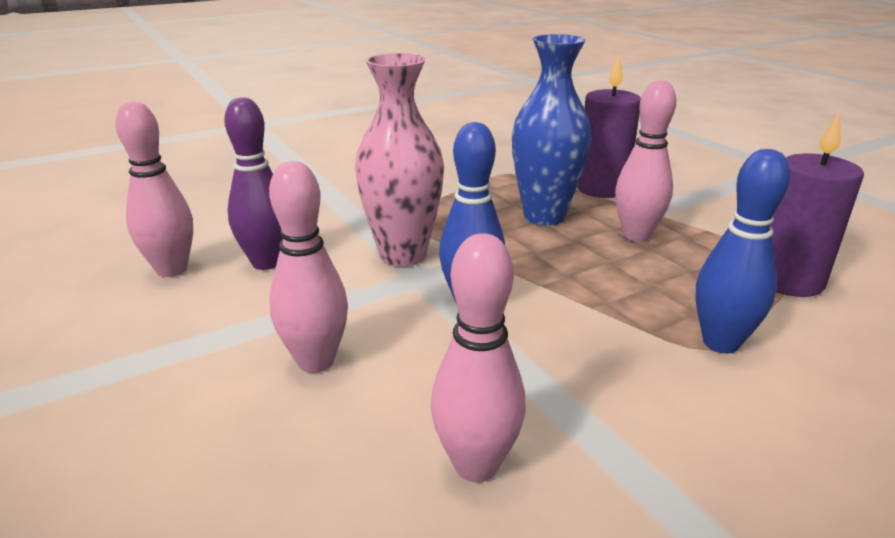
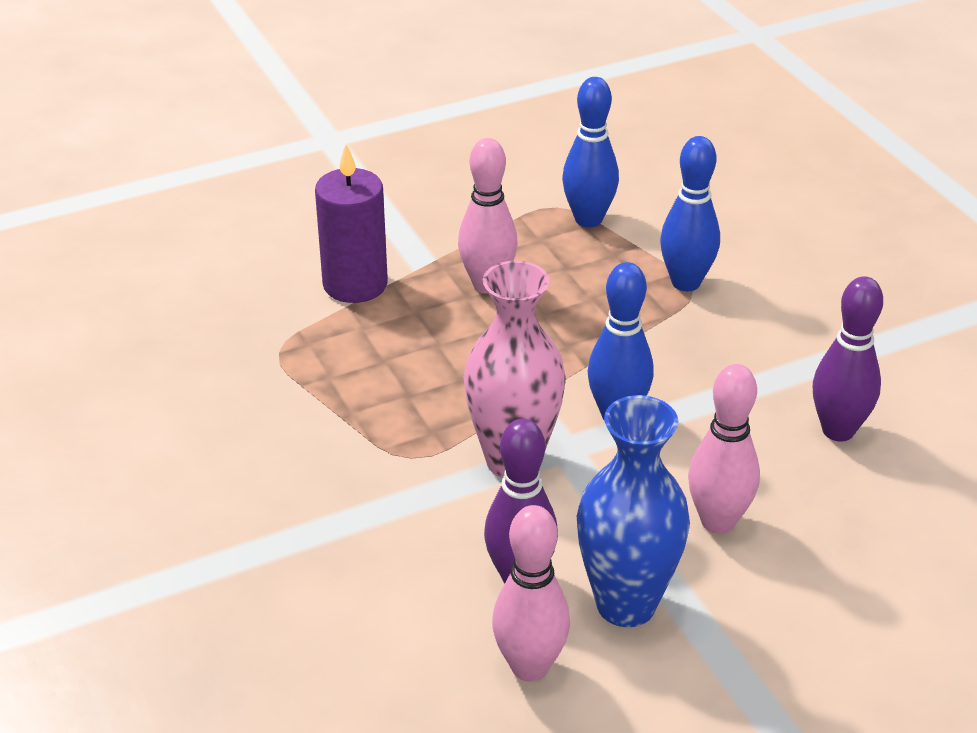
camera: 85 degrees left, 10 degrees up
pink bowling pin [431,233,525,482] -> purple bowling pin [813,276,883,441]
blue vase [512,34,591,226] -> blue vase moved to [577,395,690,627]
purple candle [770,113,864,297] -> blue bowling pin [562,77,619,227]

